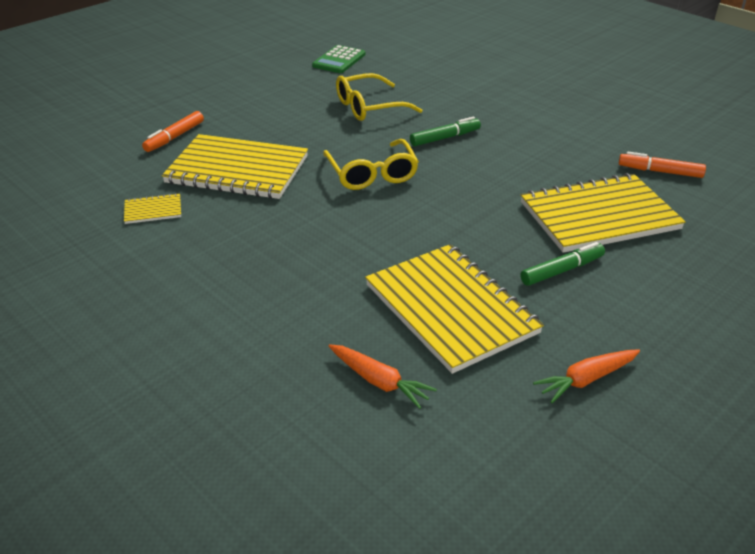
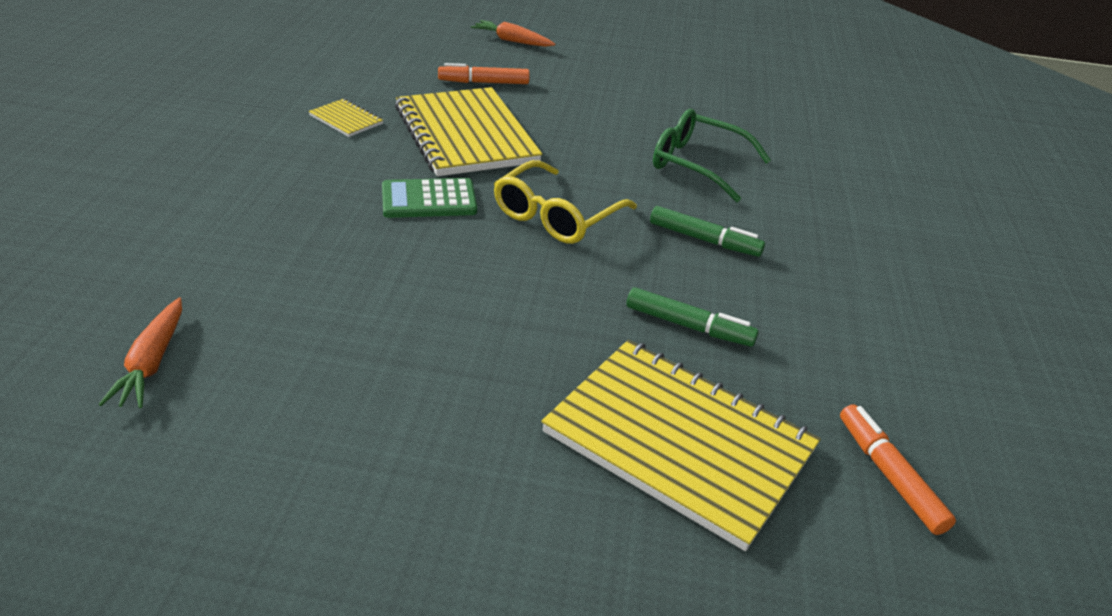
camera: 50 degrees right, 0 degrees up
green calculator [312,45,365,73] -> green calculator moved to [382,178,477,218]
yellow glasses [336,73,422,121] -> green glasses [653,109,771,203]
yellow notebook [365,244,544,374] -> none
green marker [520,242,605,286] -> green marker moved to [627,287,758,347]
orange carrot [533,349,640,403] -> orange carrot moved to [471,20,555,47]

